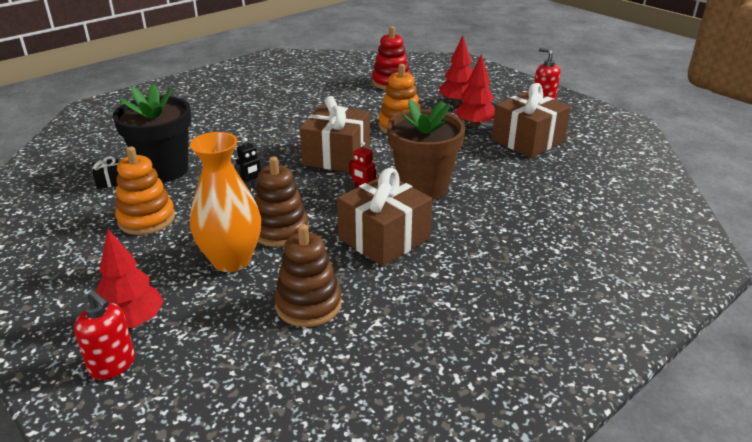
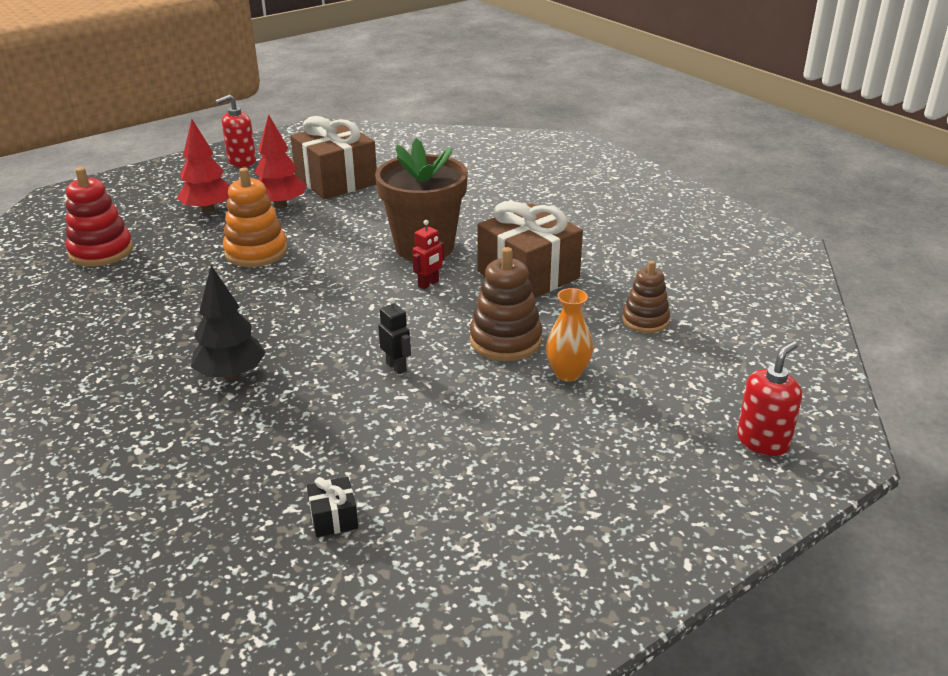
camera: 85 degrees left, 0 degrees up
red tree [96,229,164,328] -> none
black flower pot [113,84,192,183] -> none
orange stacking toy [115,146,175,235] -> none
orange vase [190,132,261,272] -> orange vase [546,288,593,382], size x0.55
brown stacking toy [274,224,342,327] -> brown stacking toy [622,261,670,333], size x0.67
brown gift [300,96,370,172] -> none
none -> black tree [191,265,266,380]

